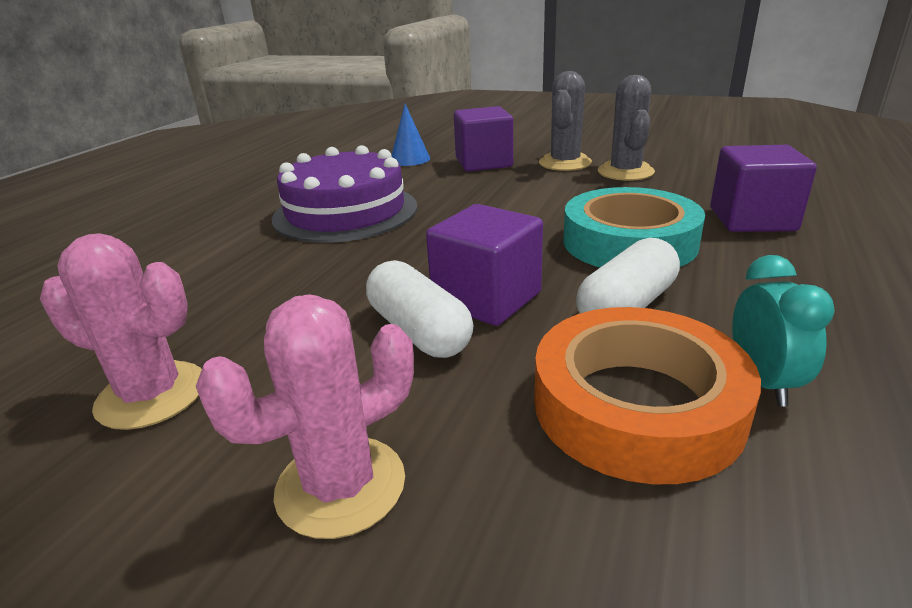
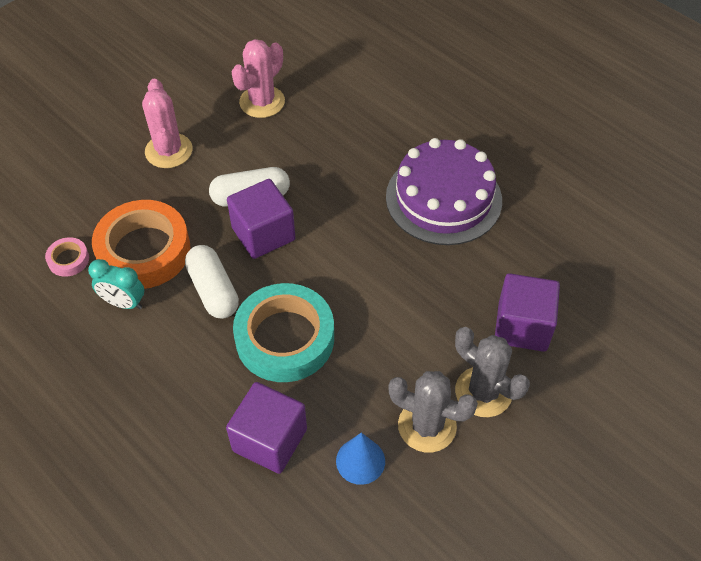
camera: 110 degrees right, 25 degrees up
blue cone [392,104,430,166] -> blue cone moved to [336,433,385,485]
none -> pink tape [45,237,89,277]

